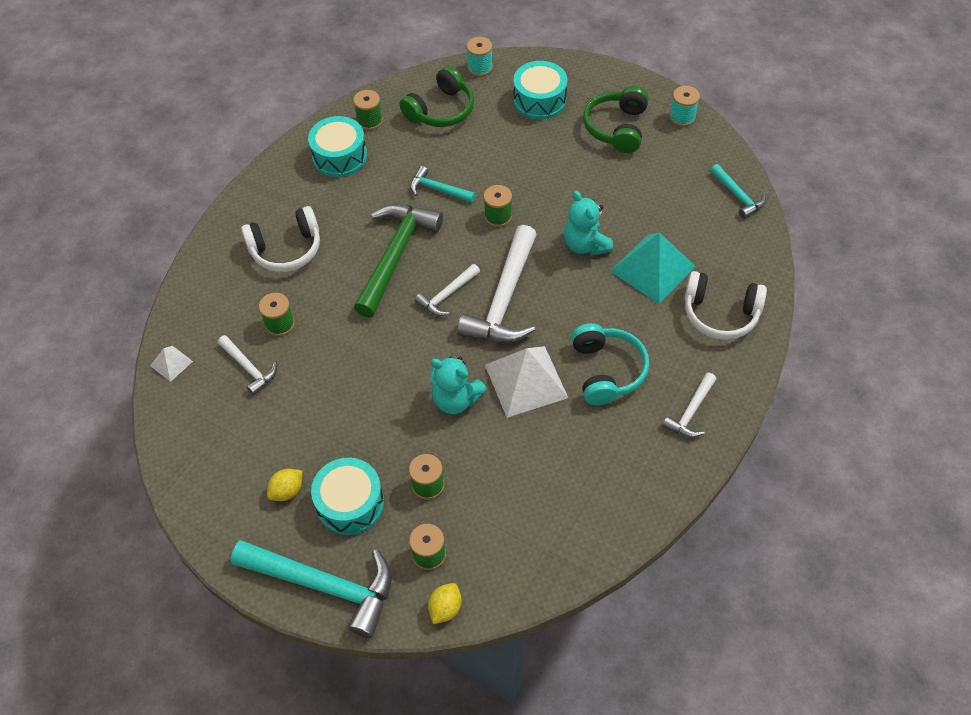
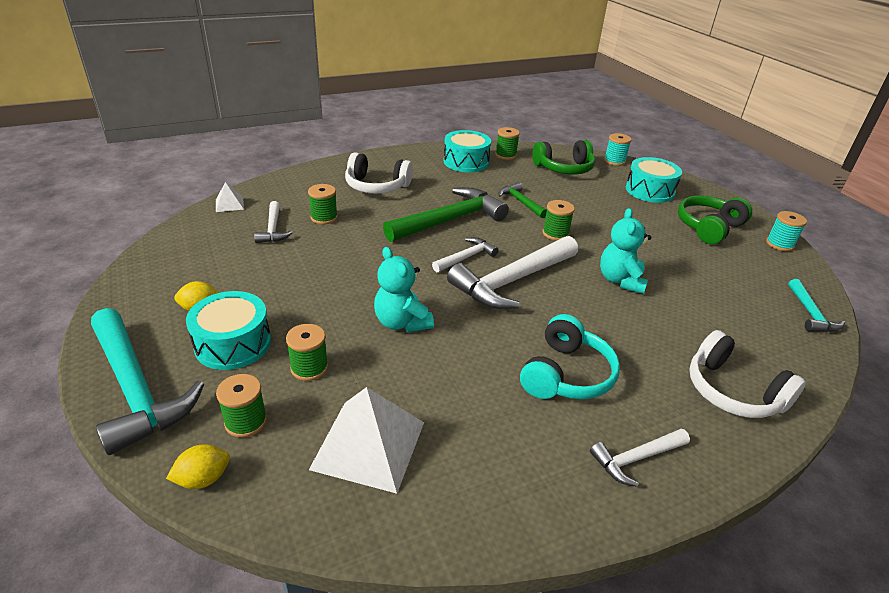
camera: 30 degrees right, 20 degrees down
turquoise hammer [410,166,475,203] -> green hammer [499,182,547,218]
white hammer [415,264,480,316] -> white hammer turned 150 degrees clockwise [432,237,499,272]
white pyramid [485,346,568,418] -> white pyramid moved to [309,387,424,494]
turquoise pyramid [610,233,696,304] -> none

